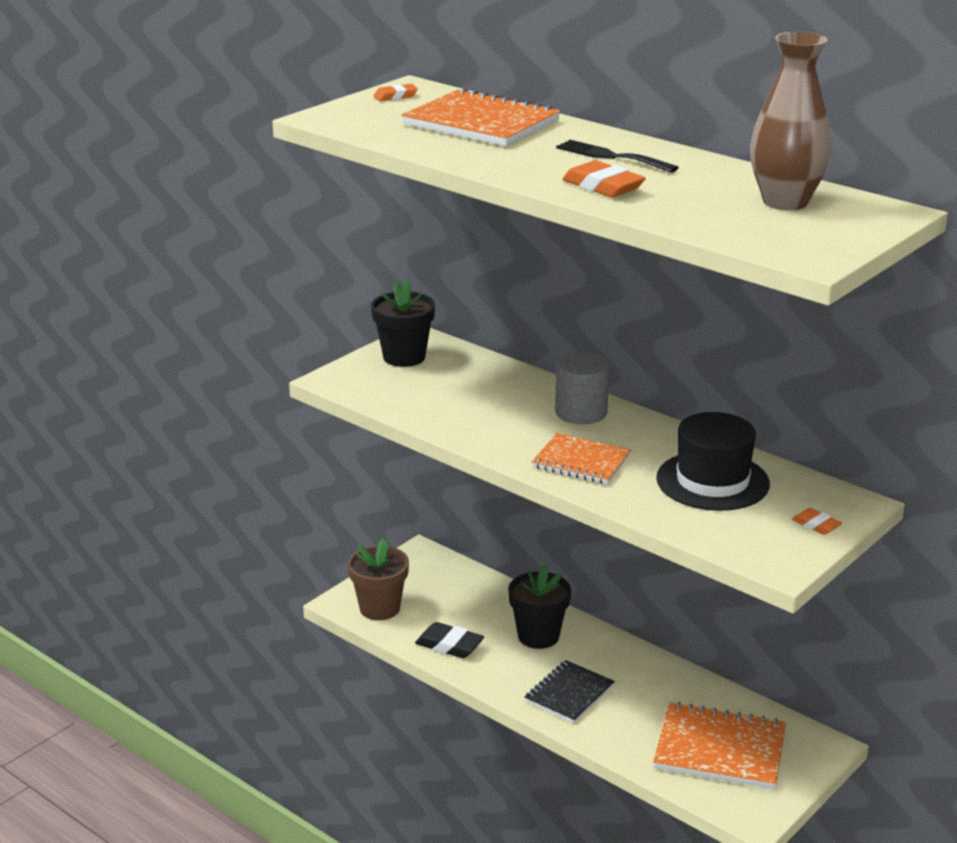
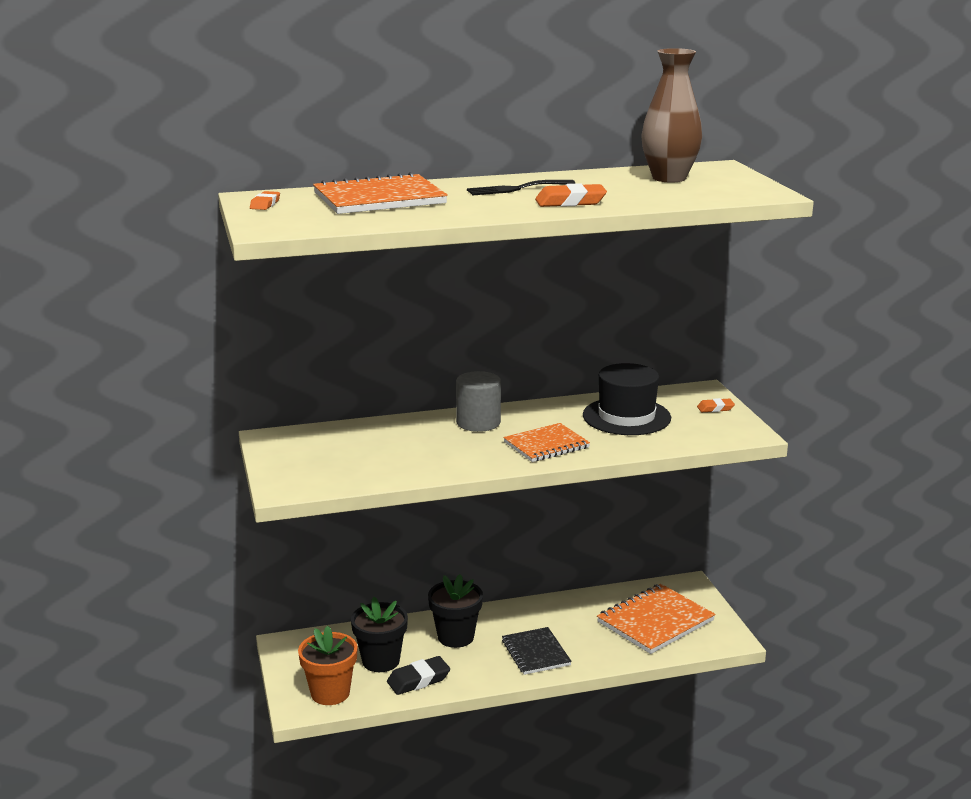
camera: 55 degrees left, 5 degrees down
brown flower pot [348,539,409,620] -> orange flower pot [298,626,358,705]
black flower pot [371,280,435,367] -> black flower pot moved to [351,597,408,672]

